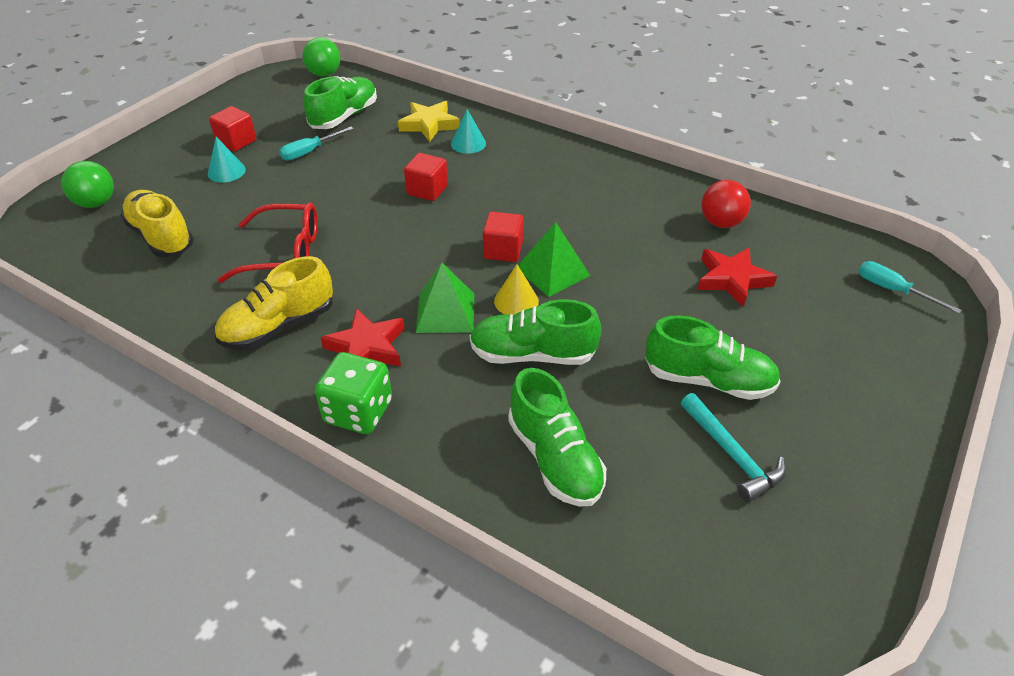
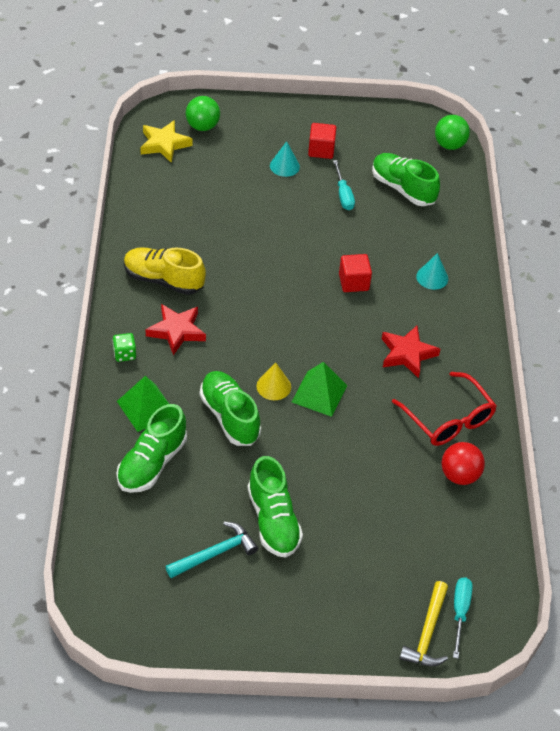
camera: 55 degrees right, 5 degrees up
yellow shoe [120,190,194,257] -> none
red glasses [218,202,317,283] -> red glasses moved to [392,372,496,446]
turquoise screwdriver [279,126,354,161] -> turquoise screwdriver turned 120 degrees counterclockwise [333,160,355,210]
green shoe [304,76,377,129] -> green shoe turned 135 degrees counterclockwise [372,153,440,206]
green dice [315,352,392,434] -> green dice [113,333,136,362], size x0.56
yellow star [398,101,460,142] -> yellow star moved to [140,120,192,163]
green pyramid [416,263,474,333] -> green pyramid moved to [117,376,169,432]
red cube [483,212,523,262] -> none
turquoise hammer [681,393,786,502] -> turquoise hammer turned 150 degrees counterclockwise [166,521,258,578]
red star [698,247,777,307] -> red star moved to [382,326,440,378]
none -> yellow hammer [399,581,448,666]

